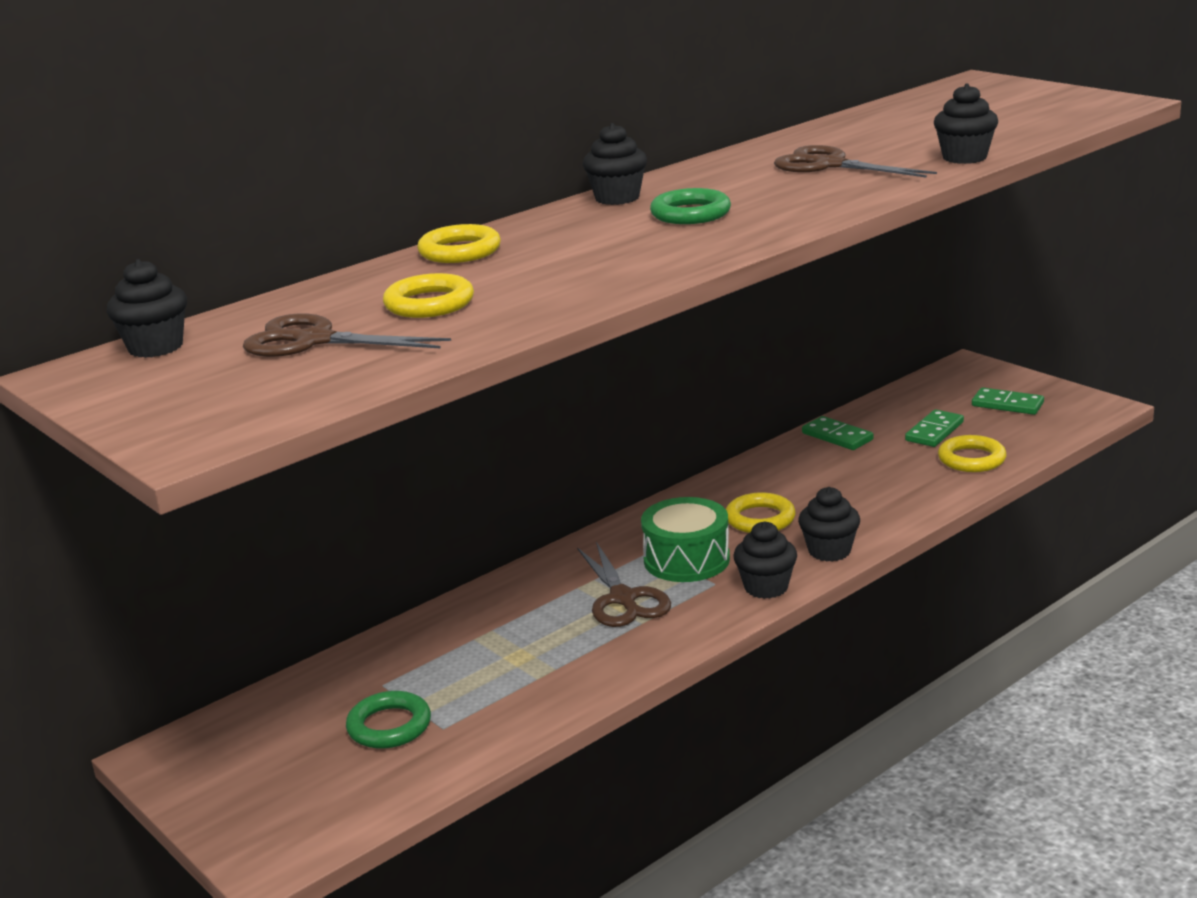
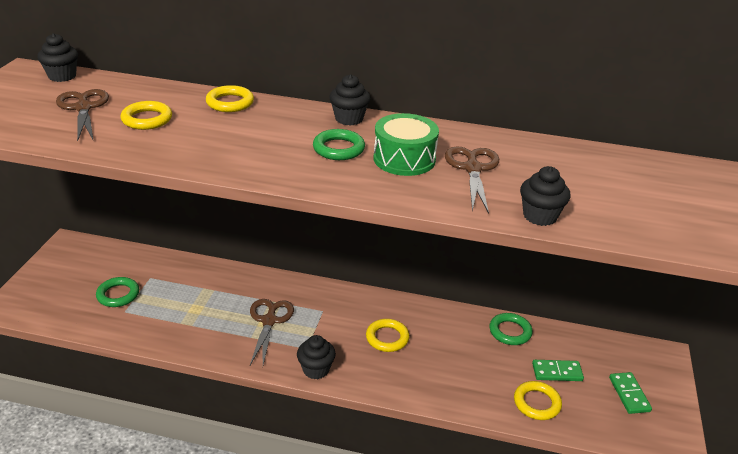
camera: 50 degrees right, 10 degrees up
brown scissors [577,542,671,627] -> brown scissors turned 150 degrees clockwise [250,299,294,365]
green drum [641,497,730,582] -> green drum moved to [373,113,439,176]
black cupcake [798,487,860,562] -> none
green domino [802,416,874,450] -> green ring [489,313,533,345]

